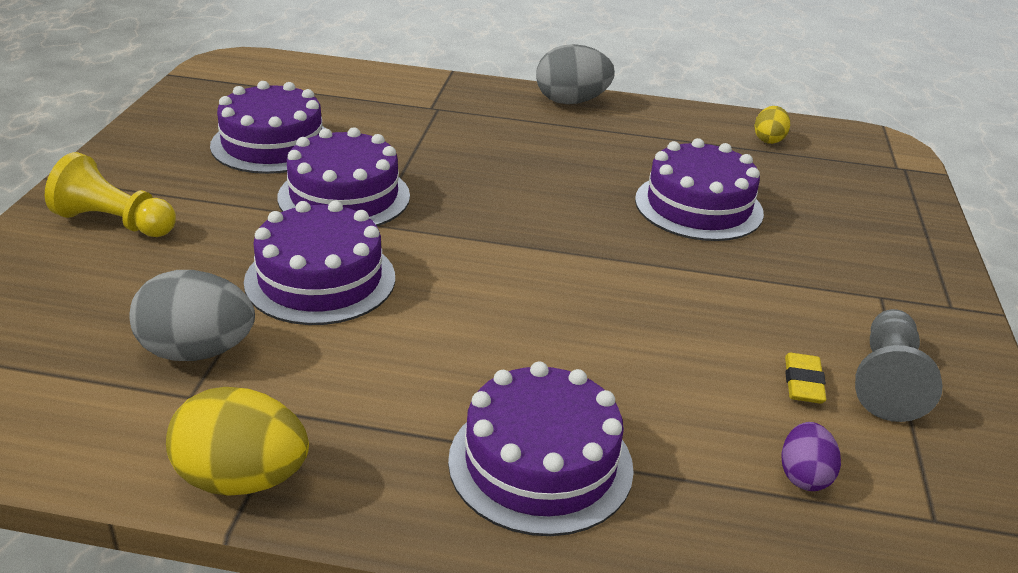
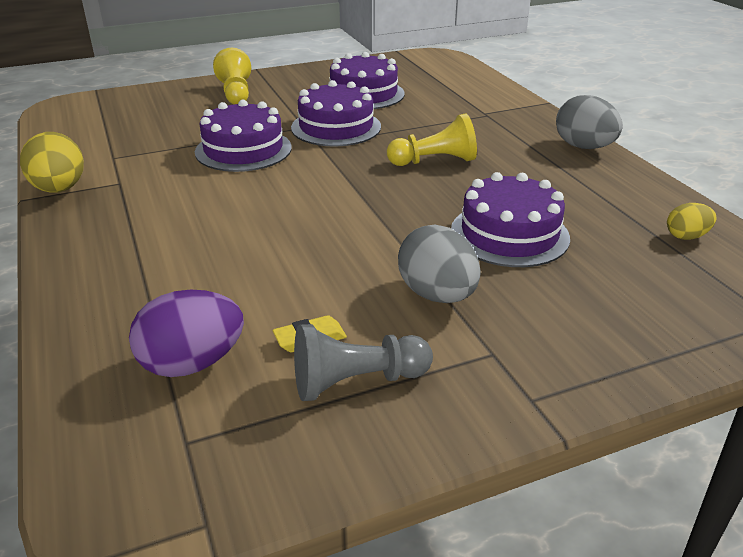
camera: 60 degrees right, 0 degrees up
grey egg [129,270,255,361] -> grey egg moved to [398,224,480,303]
purple cake [448,362,634,536] -> none
purple egg [782,422,841,491] -> purple egg [129,290,244,377], size x1.77
none -> yellow pawn [387,113,477,166]

